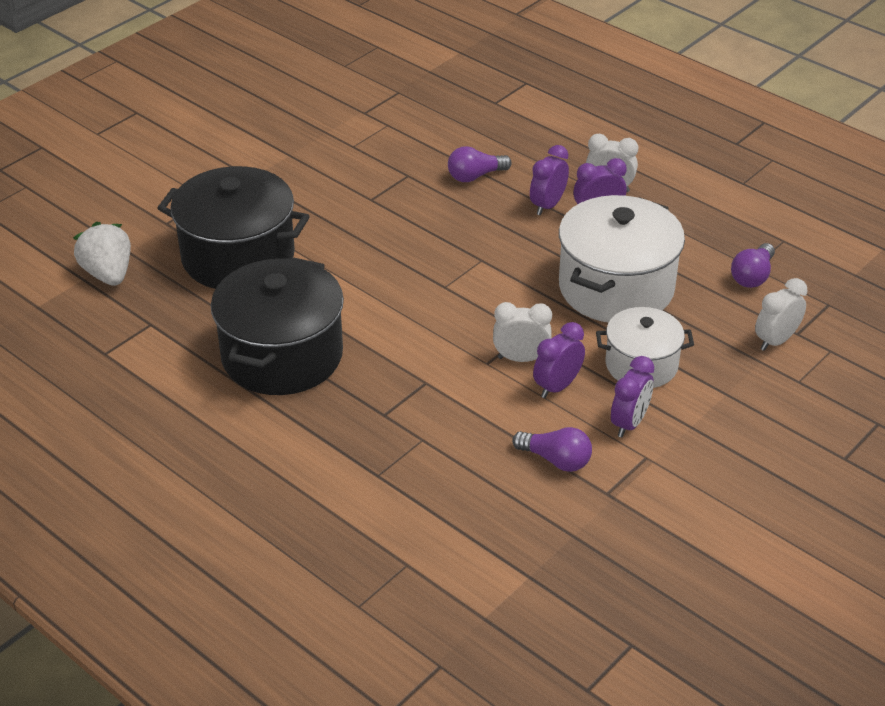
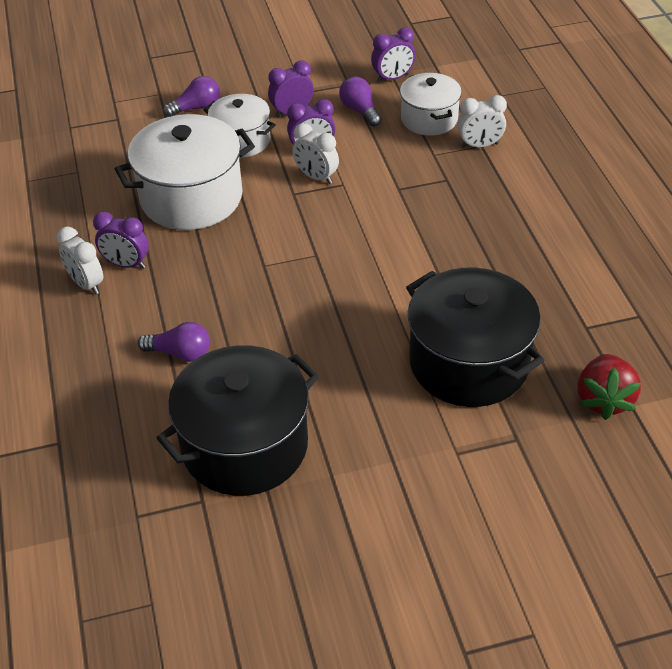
camera: 145 degrees left, 5 degrees up
white strawberry [73,222,131,286] -> red strawberry [577,354,641,420]
black pot [211,257,344,395] -> black pot moved to [157,345,319,496]
purple clock [530,145,569,215] -> purple clock moved to [371,27,415,83]
purple light bulb [731,243,775,288] -> purple light bulb moved to [163,76,220,117]
white clock [755,278,808,351] -> white clock moved to [458,95,507,148]
none -> white pot [400,73,462,136]

